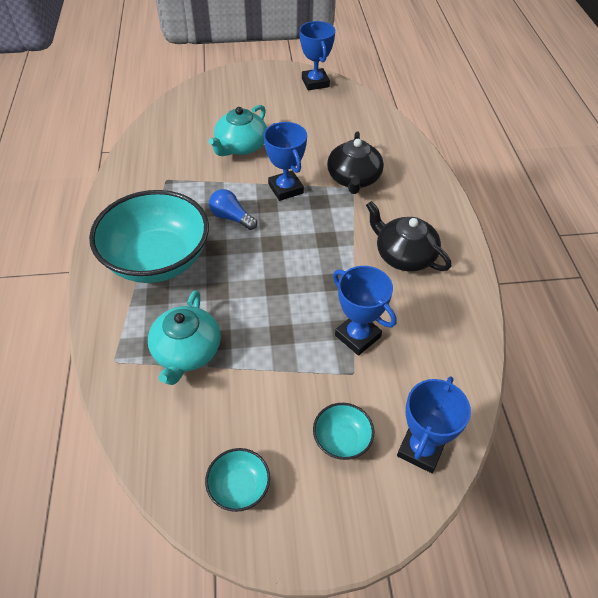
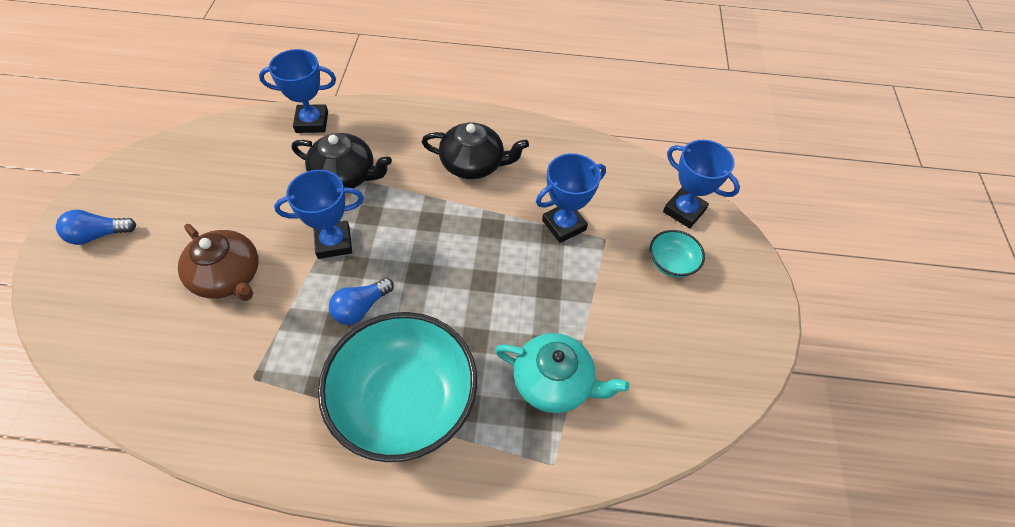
camera: 80 degrees left, 5 degrees up
turquoise bowl [205,448,270,512] -> none
turquoise teapot [208,105,267,156] -> brown teapot [178,224,258,301]
blue trophy [299,21,335,90] -> blue trophy moved to [259,49,336,133]
black teapot [366,201,452,272] -> black teapot turned 135 degrees counterclockwise [422,122,529,179]
none -> blue light bulb [56,210,136,245]

